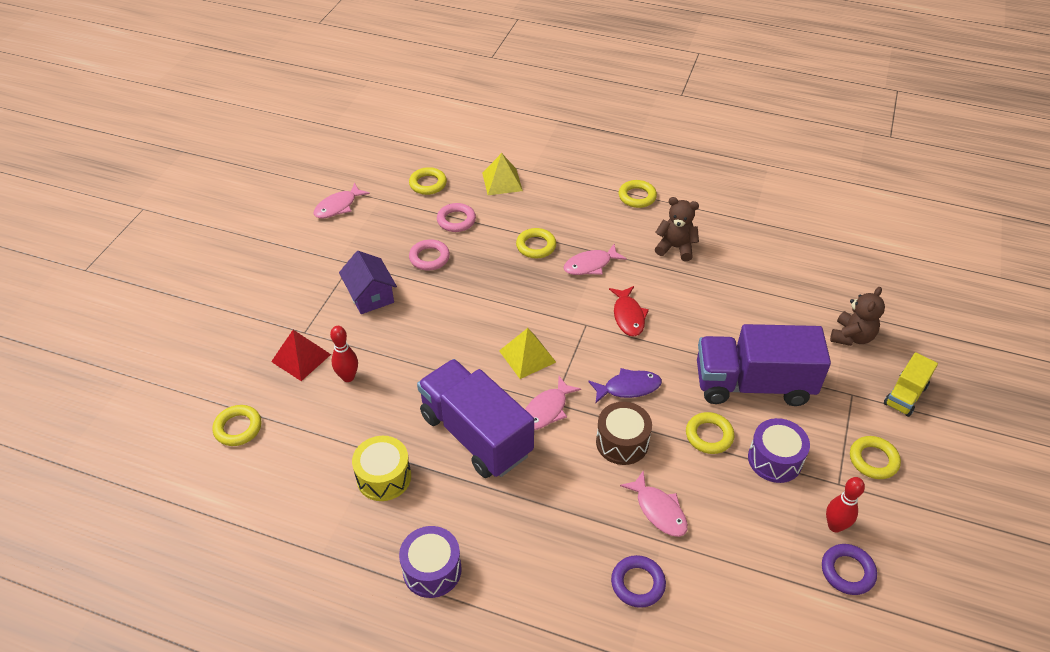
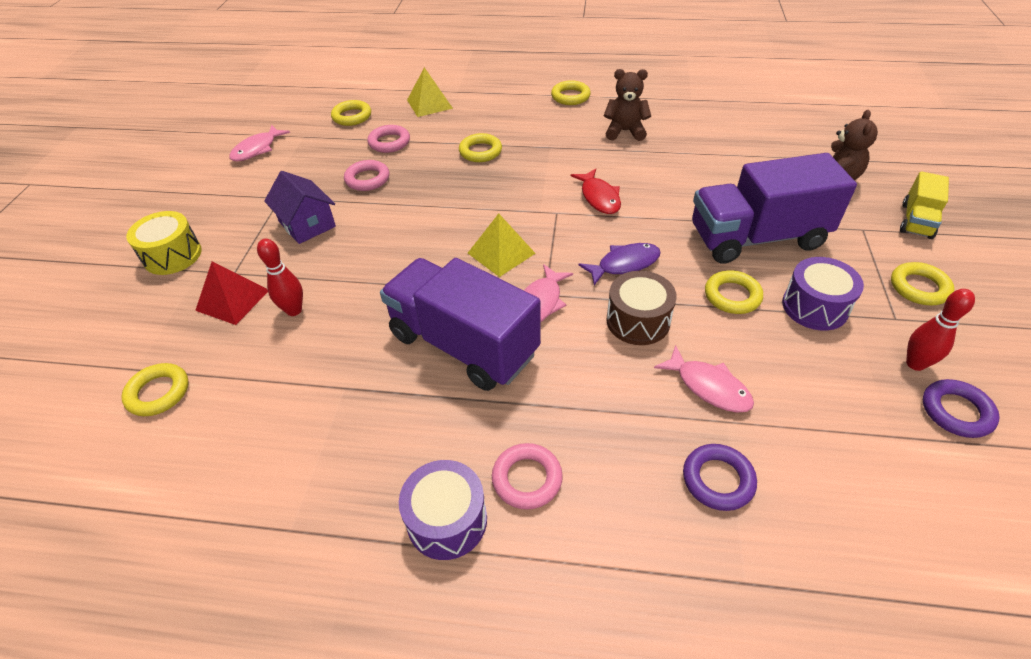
camera: 10 degrees left, 0 degrees up
yellow drum [352,436,411,501] -> yellow drum moved to [126,211,202,275]
pink fish [563,244,627,275] -> none
none -> pink ring [492,443,563,510]

